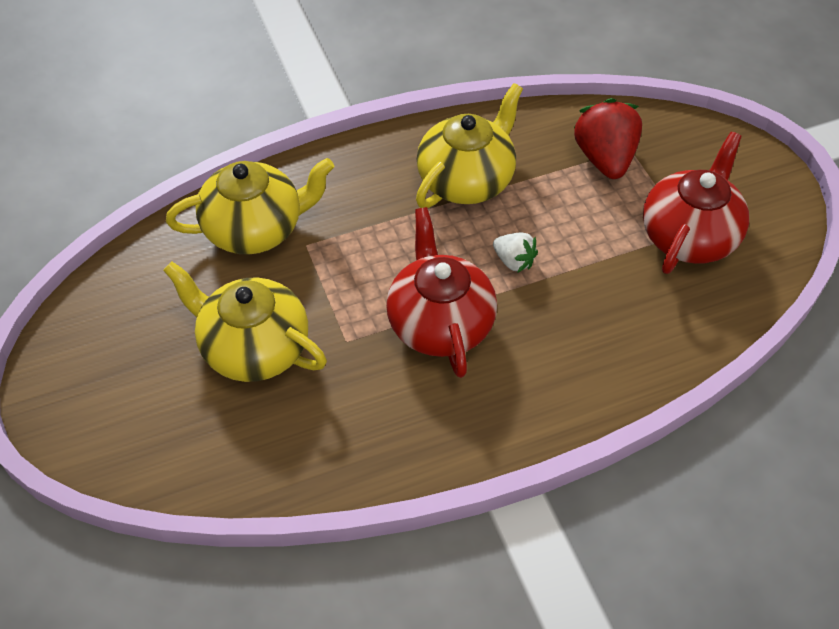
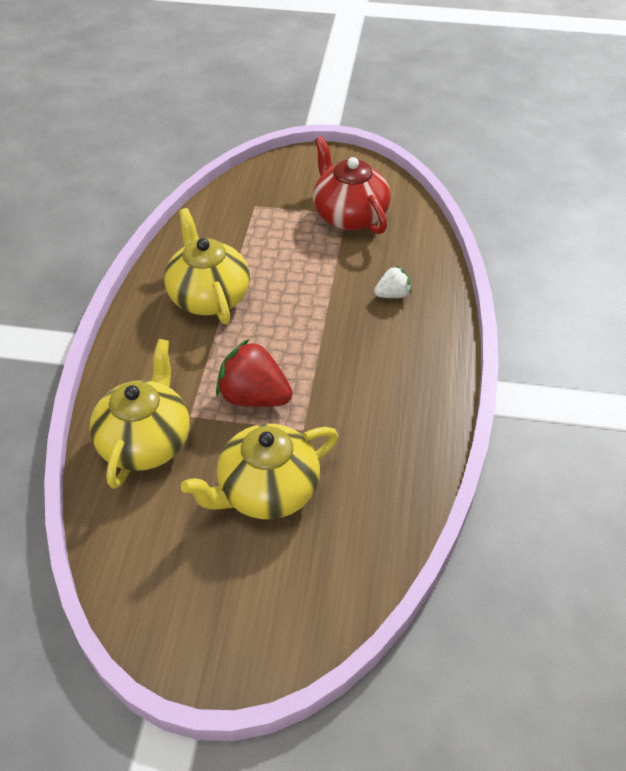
camera: 60 degrees left, 5 degrees down
red teapot [386,207,497,378] -> none
white strawberry [493,232,538,273] -> white strawberry moved to [374,265,411,298]
red strawberry [574,98,642,179] -> red strawberry moved to [216,339,292,407]

